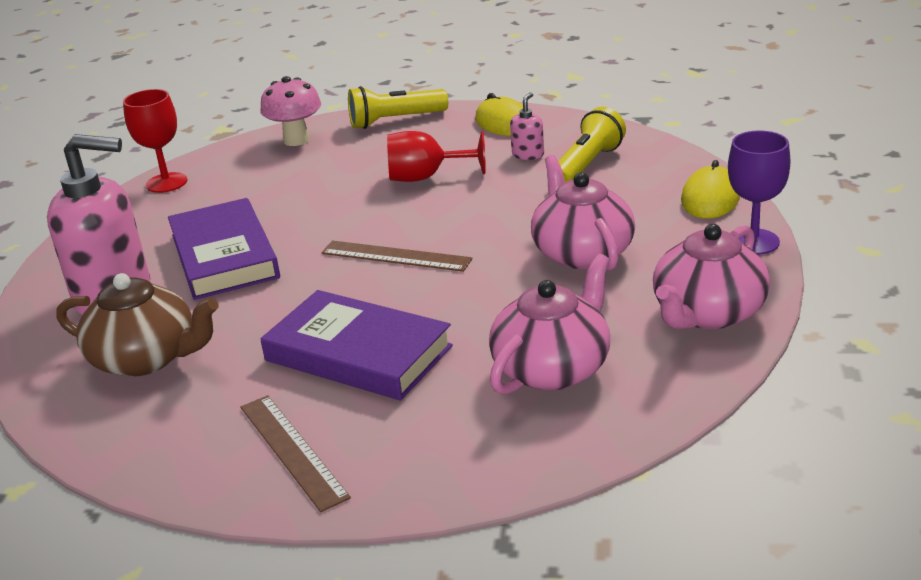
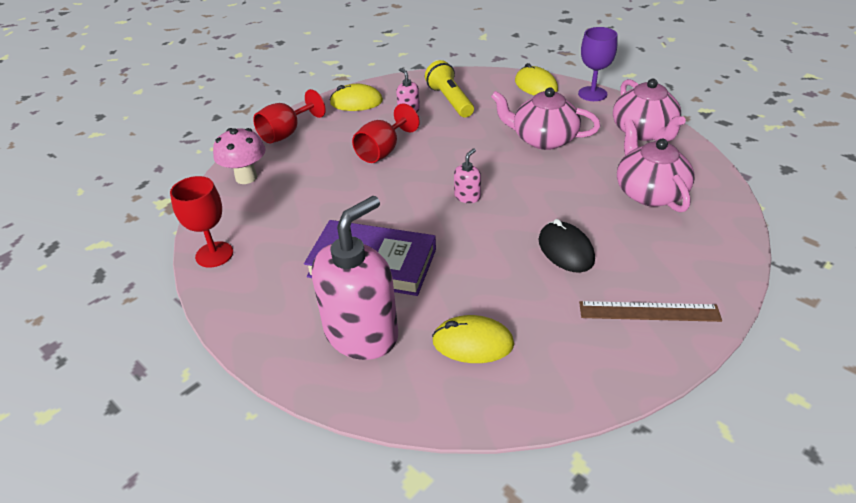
camera: 55 degrees left, 10 degrees up
brown teapot [56,273,219,377] -> yellow mouse [432,315,514,363]
purple book [260,290,453,400] -> black mouse [539,219,595,273]
brown ruler [321,241,473,272] -> pink soap dispenser [454,148,481,203]
yellow flashlight [348,86,448,129] -> red goblet [253,89,326,143]

